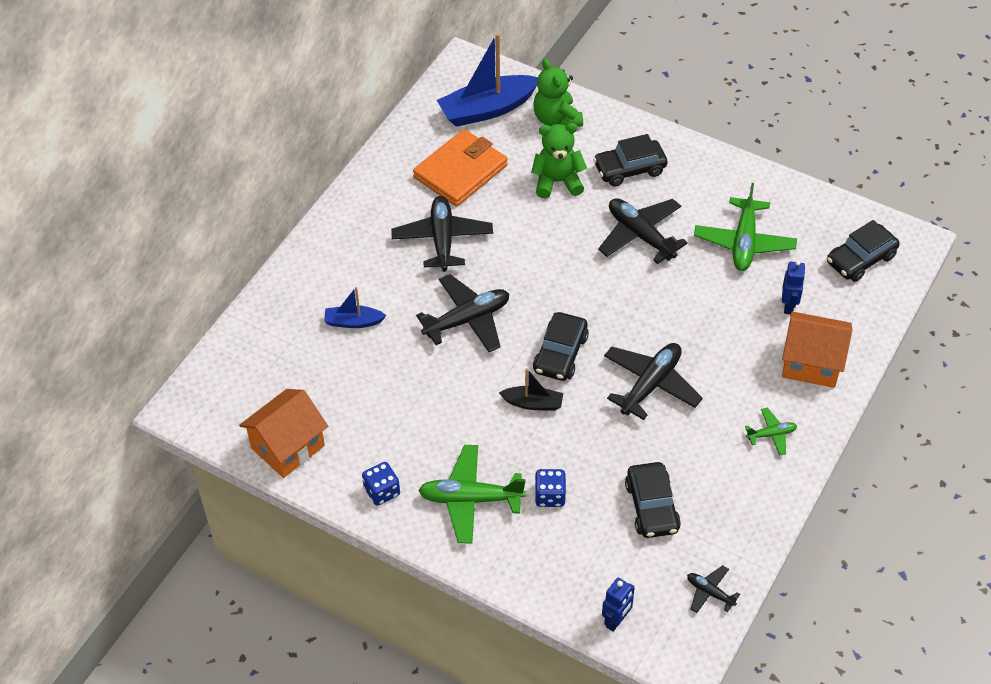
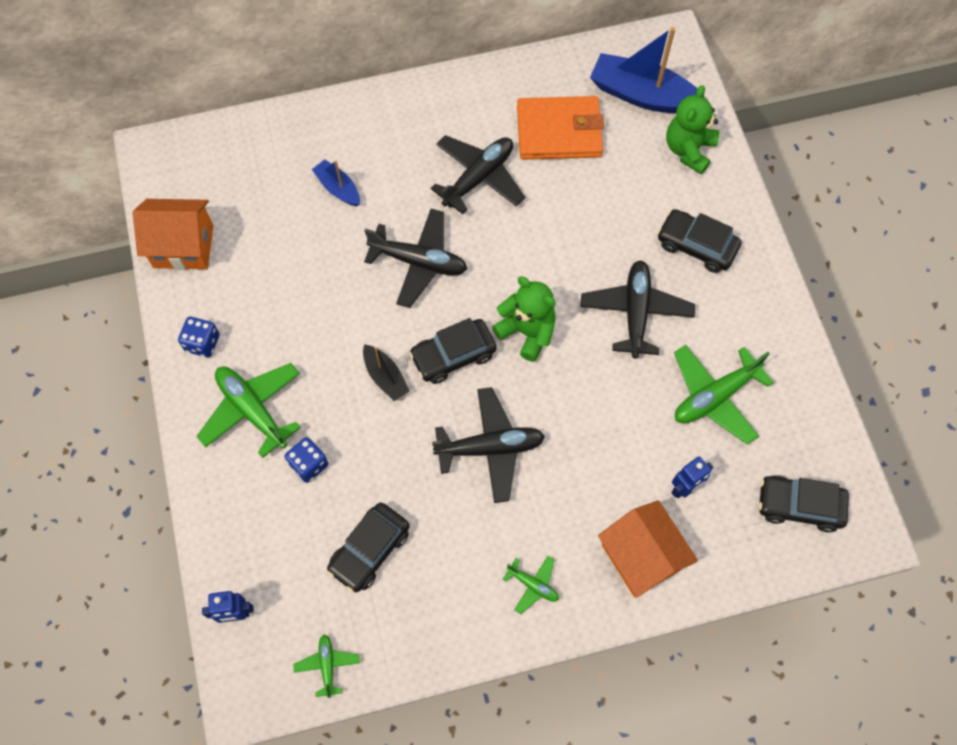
camera: 45 degrees right, 15 degrees up
green teddy bear [531,123,587,199] -> green teddy bear moved to [492,276,556,362]
black plane [687,565,740,613] -> green plane [293,634,360,698]

